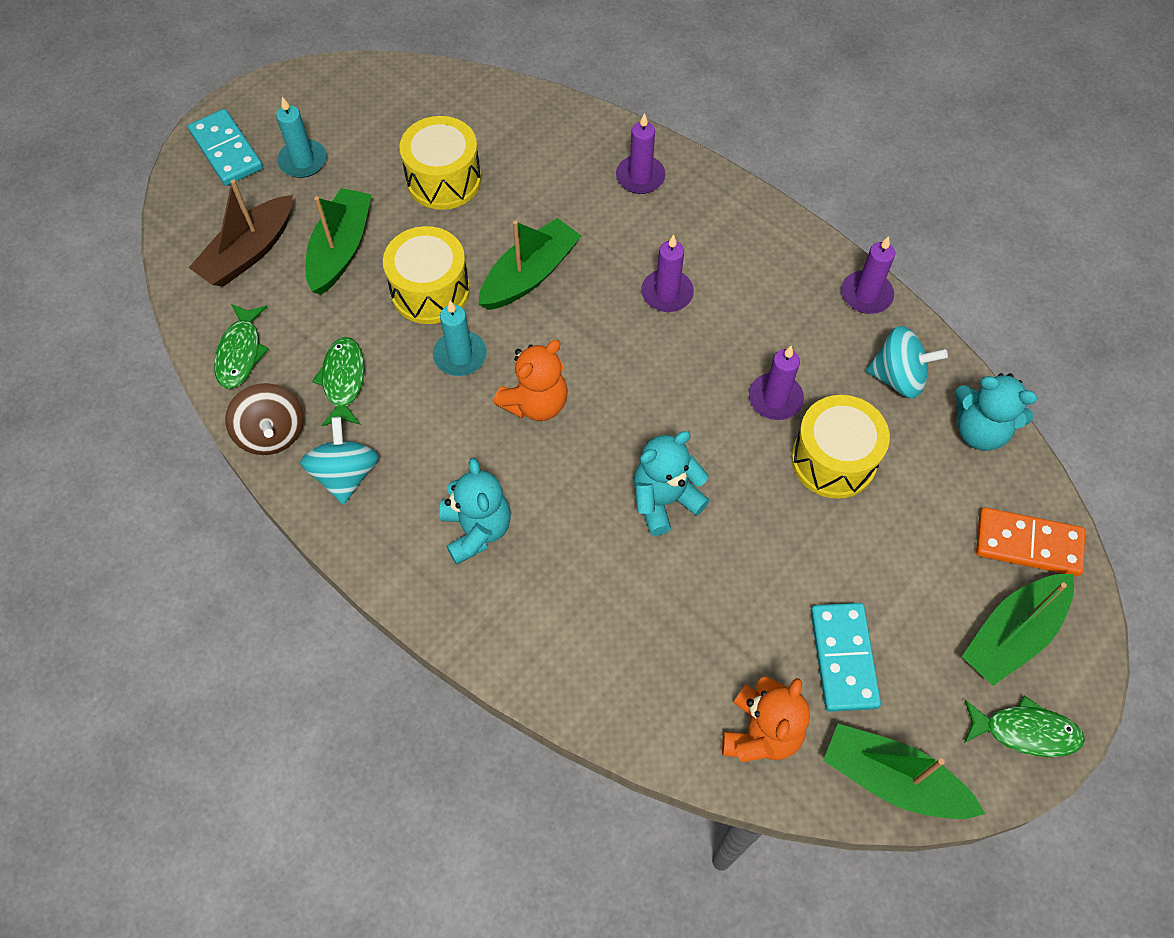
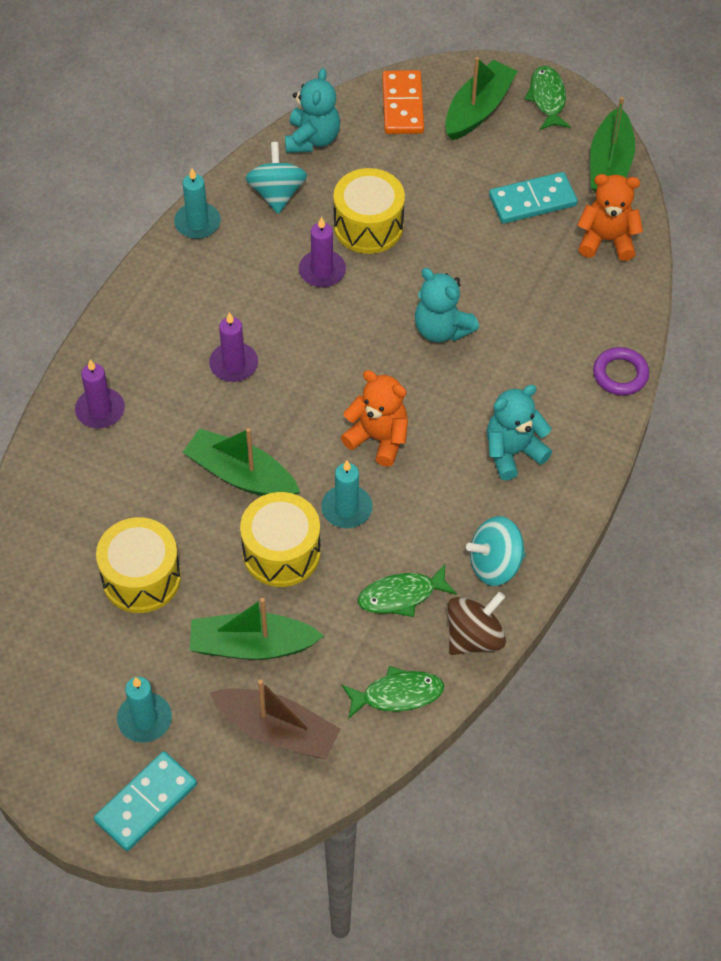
camera: 105 degrees left, 5 degrees down
purple candle [841,236,895,314] -> turquoise candle [174,168,221,239]
green boat [962,574,1074,686] -> green boat turned 90 degrees counterclockwise [445,57,518,140]
none -> purple ring [593,347,649,395]

